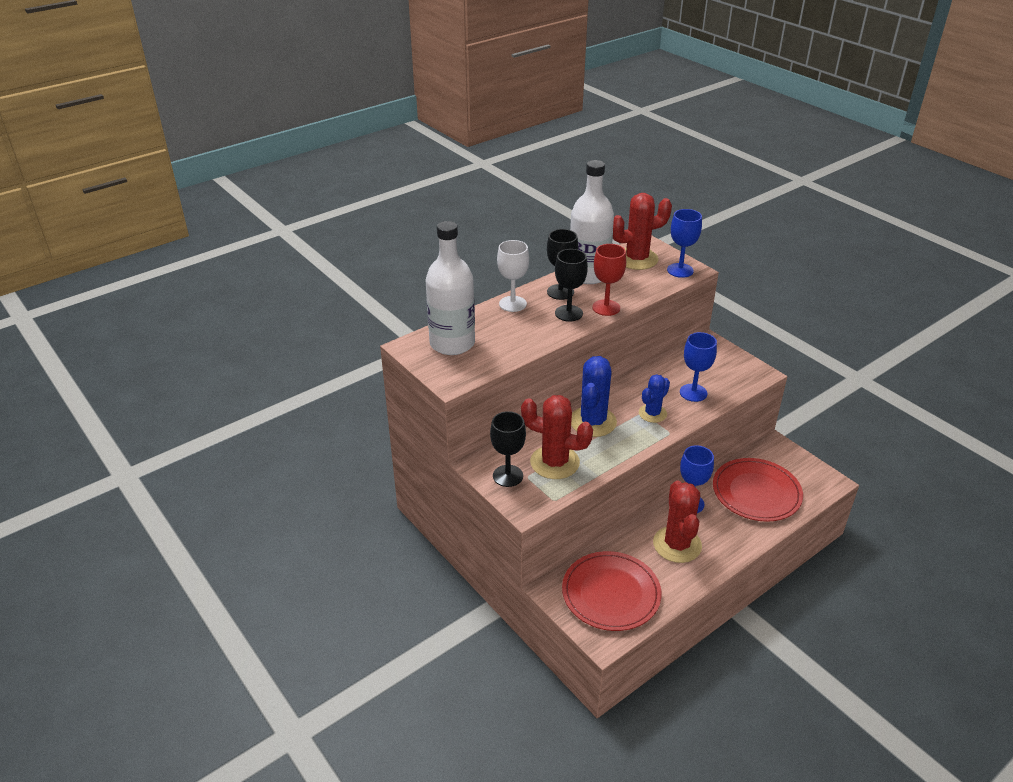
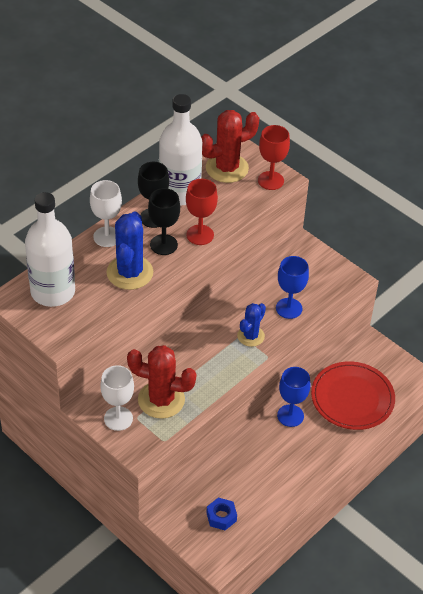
camera: 10 degrees left, 10 degrees up
black goblet [490,411,526,487] -> white goblet [100,365,134,431]
red plate [562,551,662,631] -> blue nut [206,497,237,530]
blue cactus [571,356,617,437] -> blue cactus moved to [107,211,153,290]
red cactus [653,480,702,563] -> none
blue goblet [667,209,702,278] -> red goblet [258,125,290,190]

